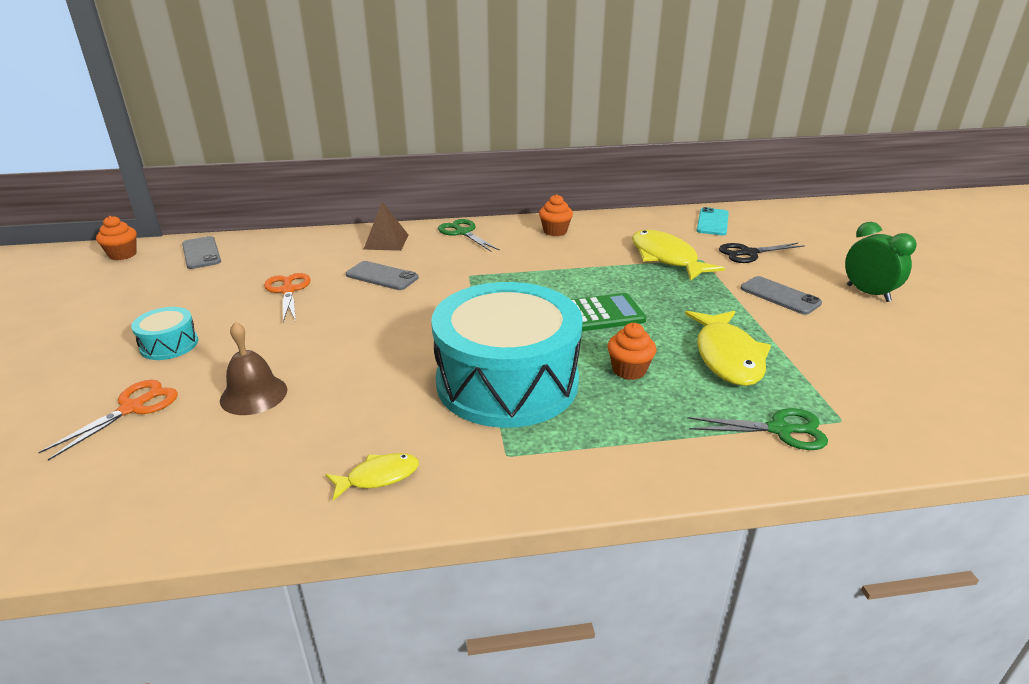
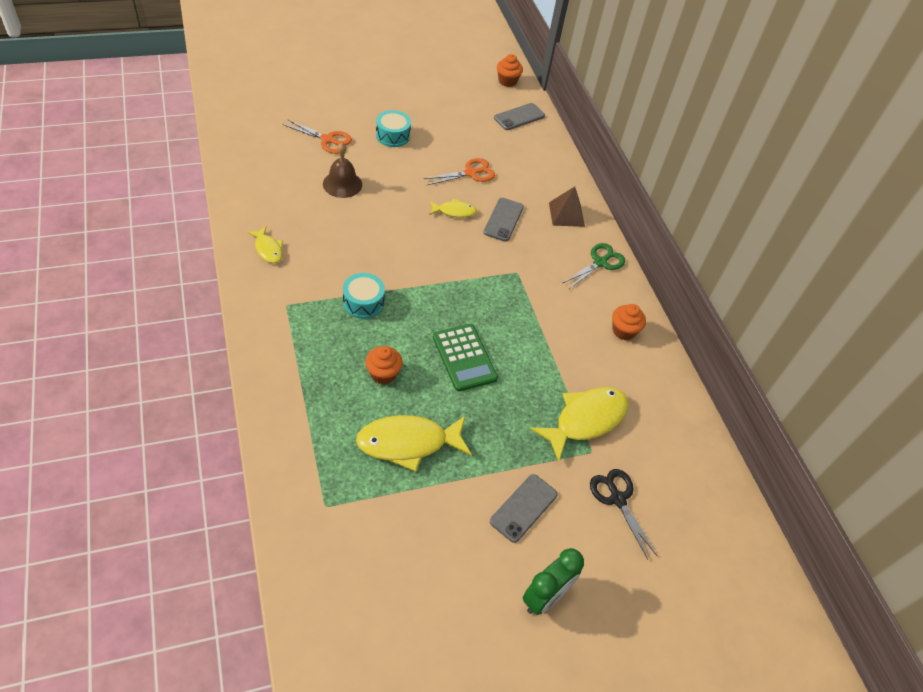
camera: 75 degrees right, 20 degrees up
turquoise drum [431,282,583,428] -> turquoise drum [343,273,385,319], size x0.41
green scissors [688,408,828,450] -> none
turquoise phone [697,207,729,235] -> none
none -> yellow fish [429,198,477,218]

